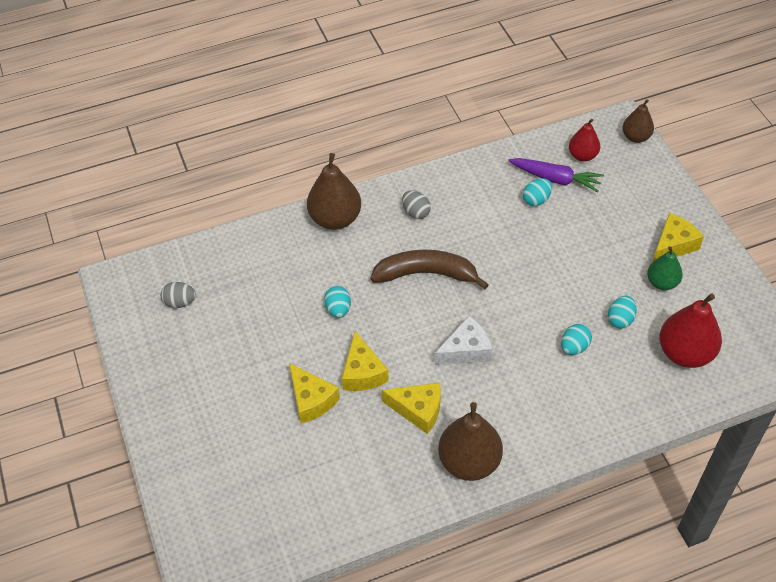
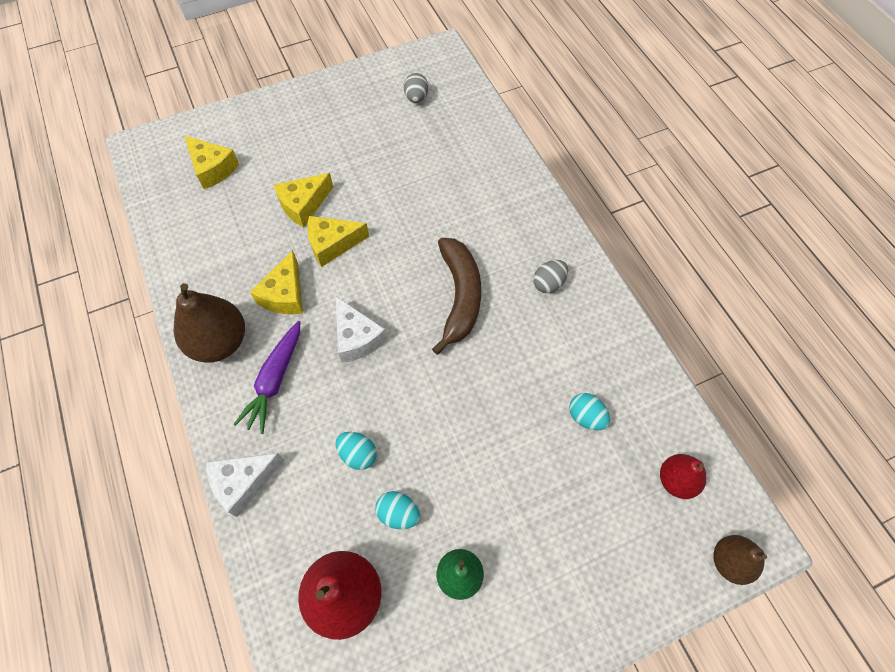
camera: 85 degrees right, 10 degrees up
brown pear [307,153,361,230] -> none
turquoise egg [324,286,351,318] -> none
purple carrot [508,158,604,192] -> purple carrot moved to [233,321,300,434]
yellow cheese [653,213,704,261] -> yellow cheese moved to [184,135,239,189]
none -> white cheese [206,453,285,517]

